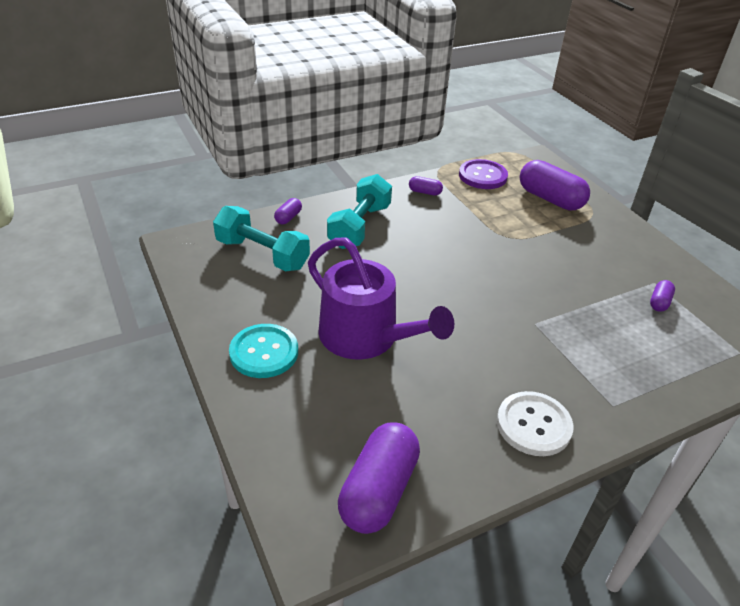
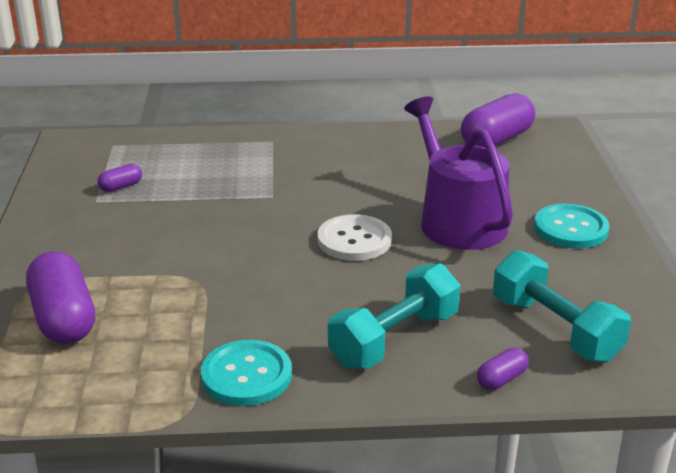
camera: 155 degrees left, 10 degrees down
purple capsule [409,176,443,196] -> turquoise button [201,340,292,406]
purple button [459,159,508,189] -> none
white button [497,391,574,456] -> white button moved to [318,214,392,261]

